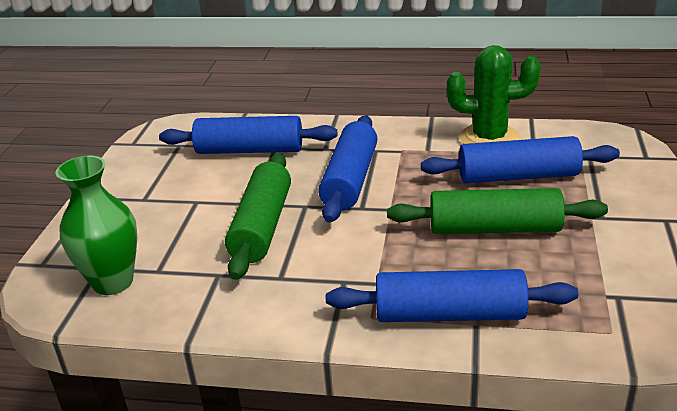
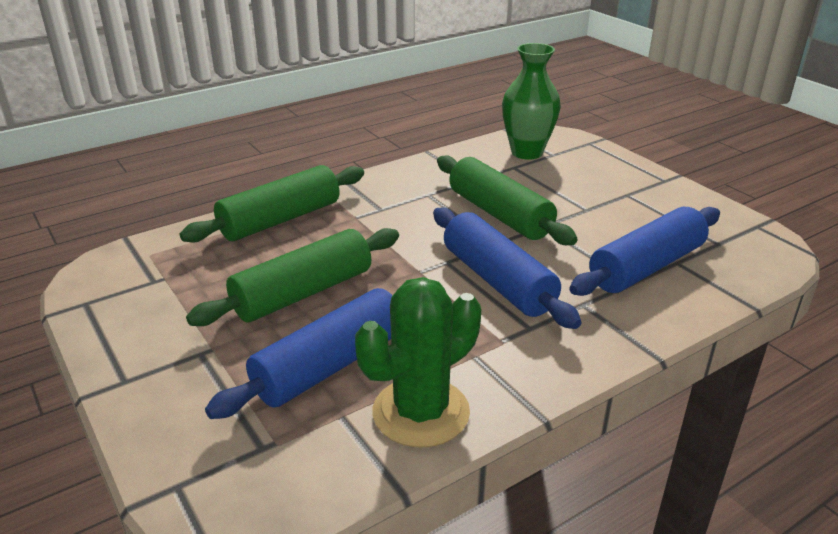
camera: 135 degrees right, 0 degrees up
blue rolling pin [326,269,578,322] -> green rolling pin [180,165,364,243]

